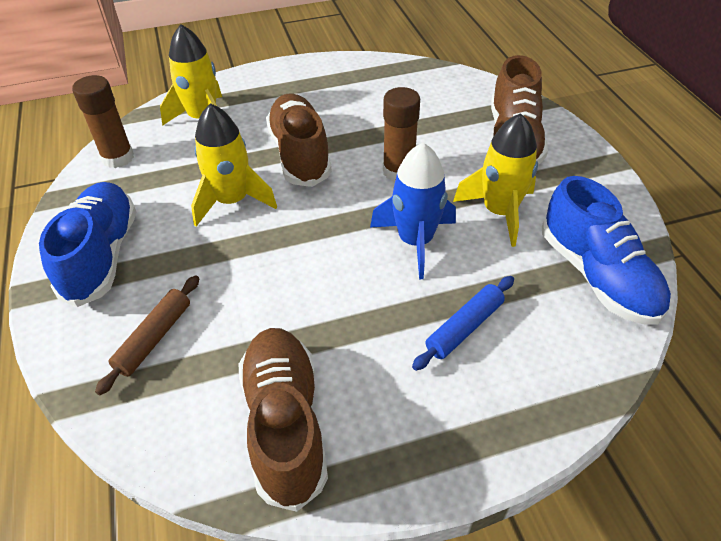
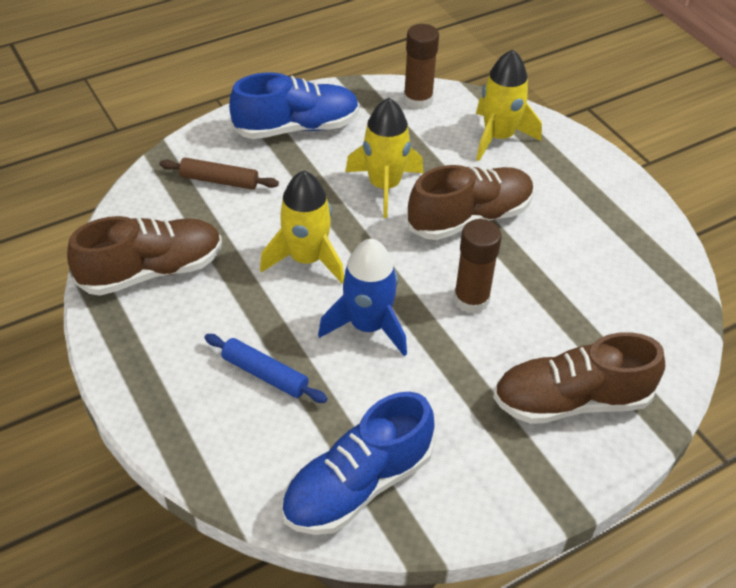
camera: 75 degrees right, 0 degrees up
yellow rocket [453,113,538,247] -> yellow rocket moved to [260,171,344,284]

